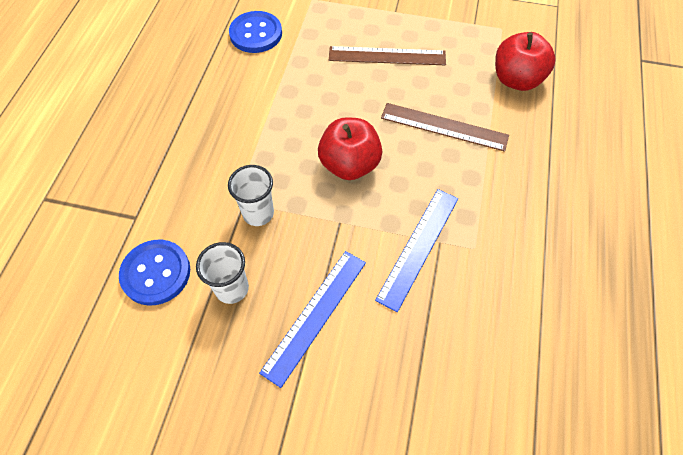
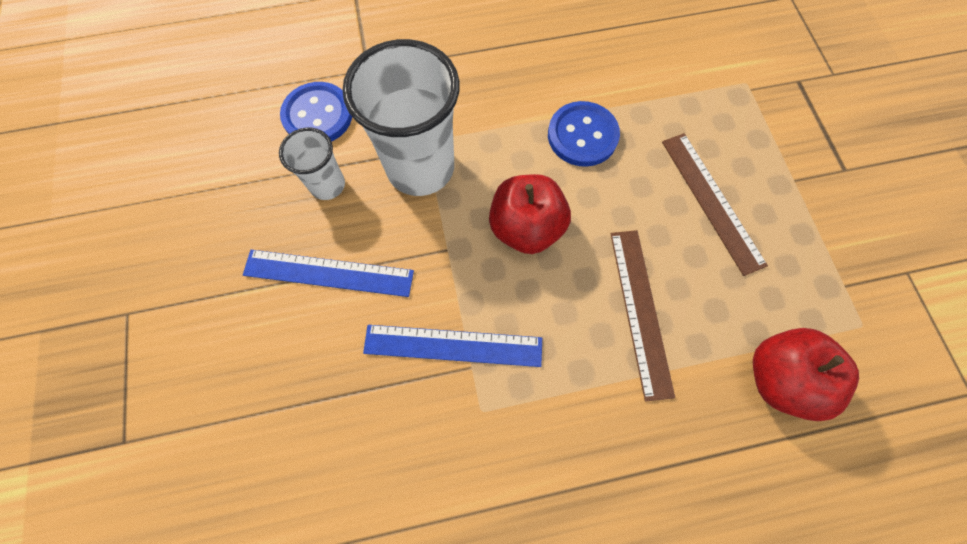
camera: 65 degrees right, 10 degrees up
white cup [228,165,274,226] -> white cup [342,39,460,196], size x1.93
blue button [229,11,282,53] -> blue button moved to [548,101,620,167]

